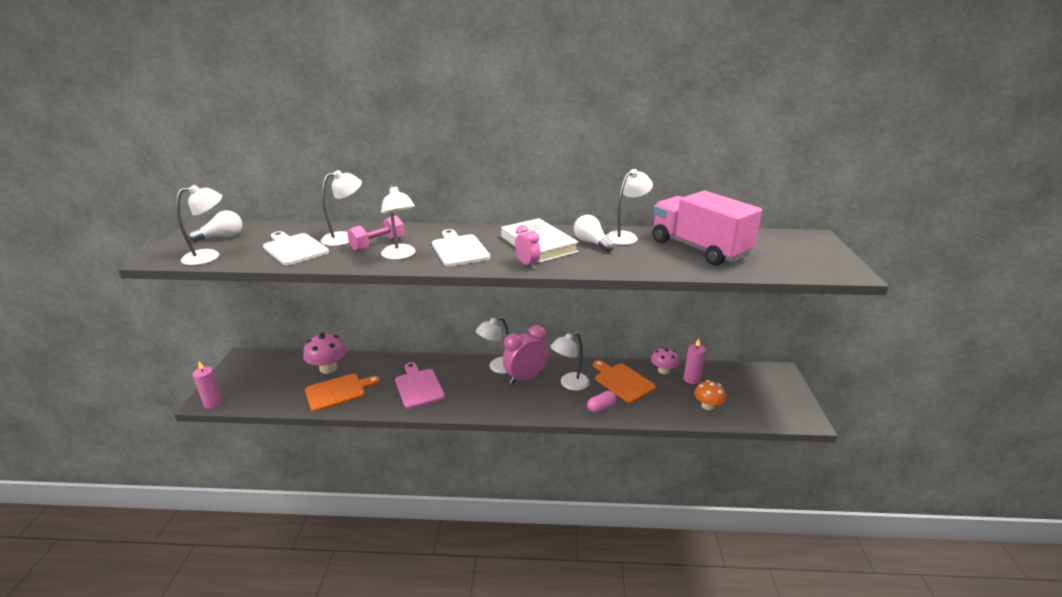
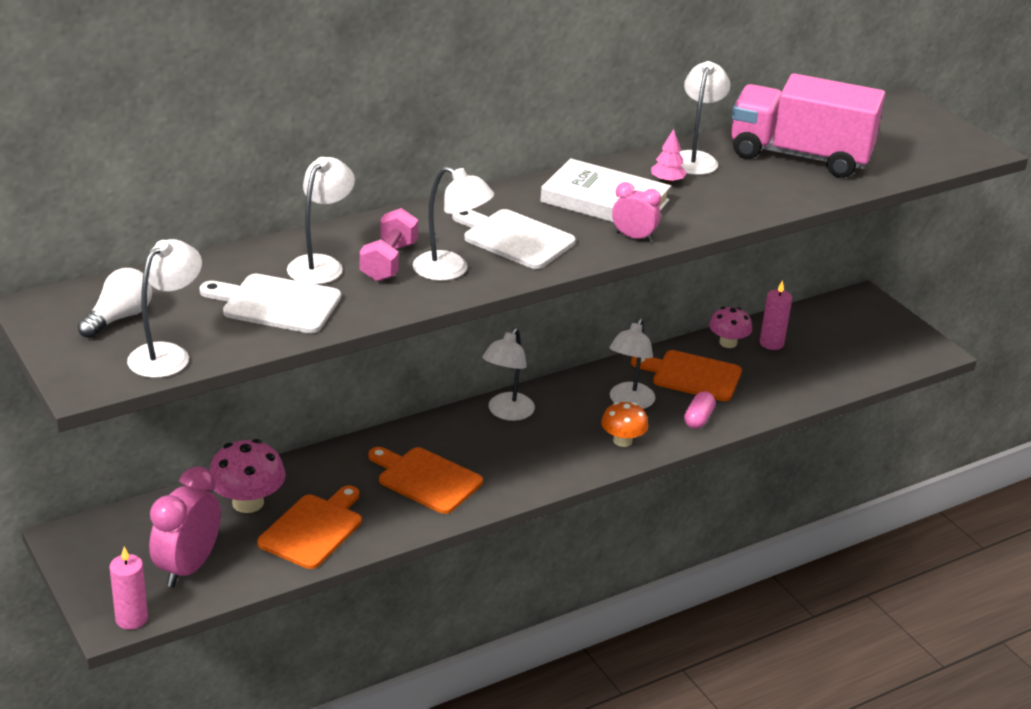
camera: 35 degrees left, 5 degrees up
pink cutting board [395,362,445,409] -> orange cutting board [368,447,483,514]
pink clock [502,325,549,384] -> pink clock moved to [149,466,221,587]
white light bulb [574,215,614,252] -> pink tree [651,129,687,183]
orange mushroom [694,380,726,410] -> orange mushroom moved to [601,402,648,447]

